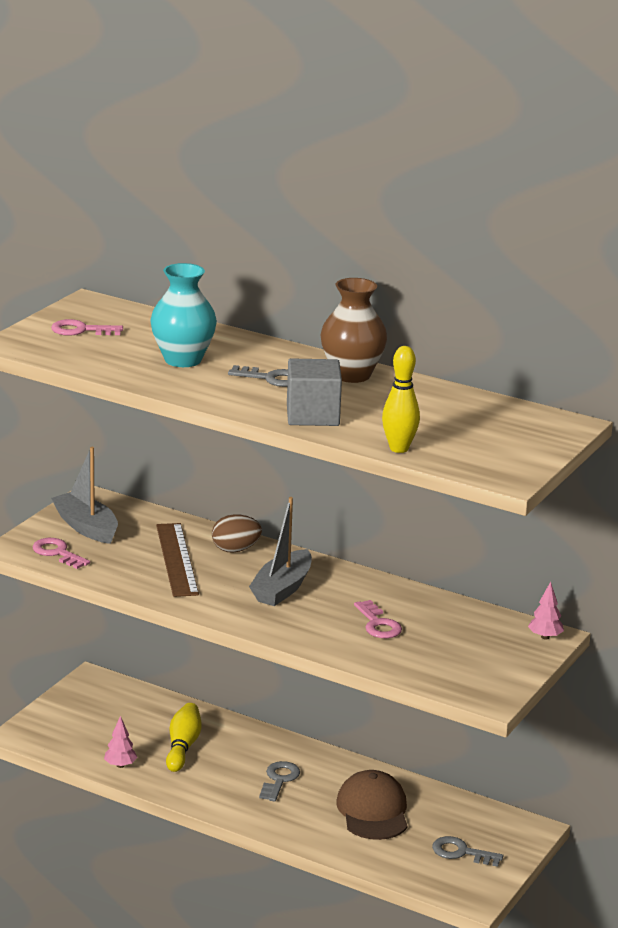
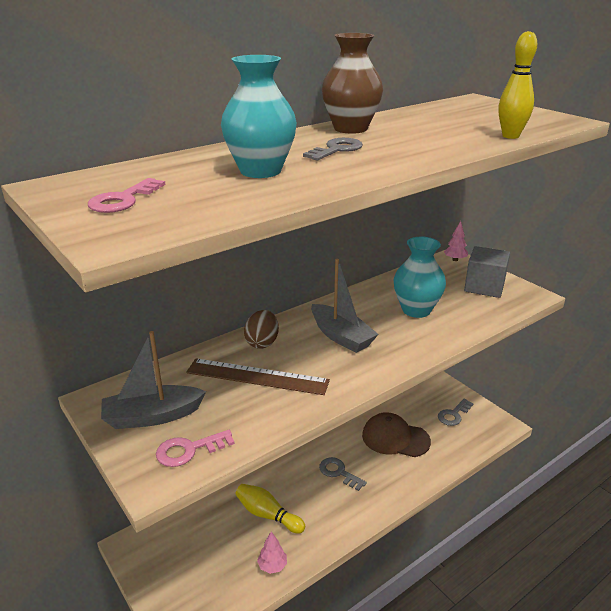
camera: 65 degrees left, 5 degrees up
grey cube [287,359,342,426] -> grey cube moved to [464,246,510,298]
pink key [354,600,402,638] -> turquoise vase [393,236,446,318]

